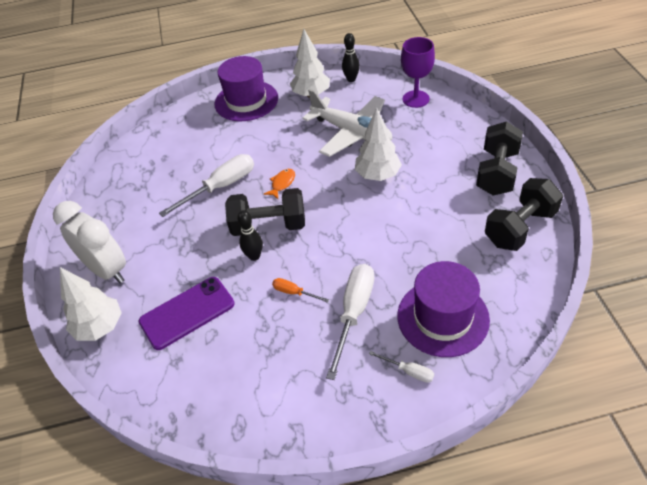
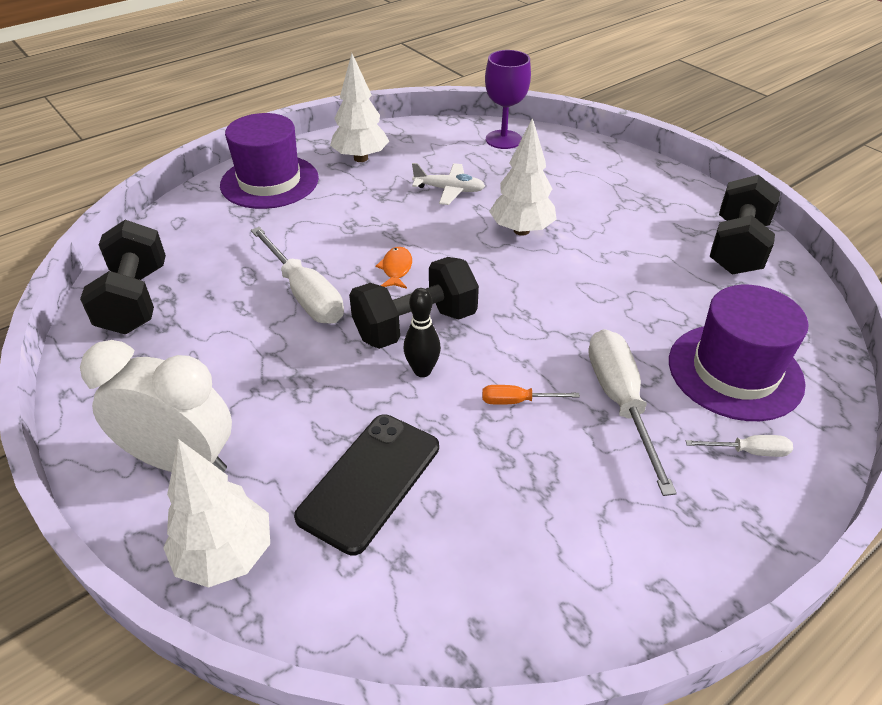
camera: 30 degrees left, 5 degrees down
purple phone [138,277,235,350] -> black phone [294,414,439,556]
white screwdriver [159,154,254,217] -> white screwdriver turned 120 degrees clockwise [251,227,344,324]
white plane [302,89,392,157] -> white plane [412,163,485,205], size x0.53
black bowling pin [342,33,360,82] -> none
black dumbbell [476,121,523,195] -> black dumbbell moved to [80,220,166,334]

